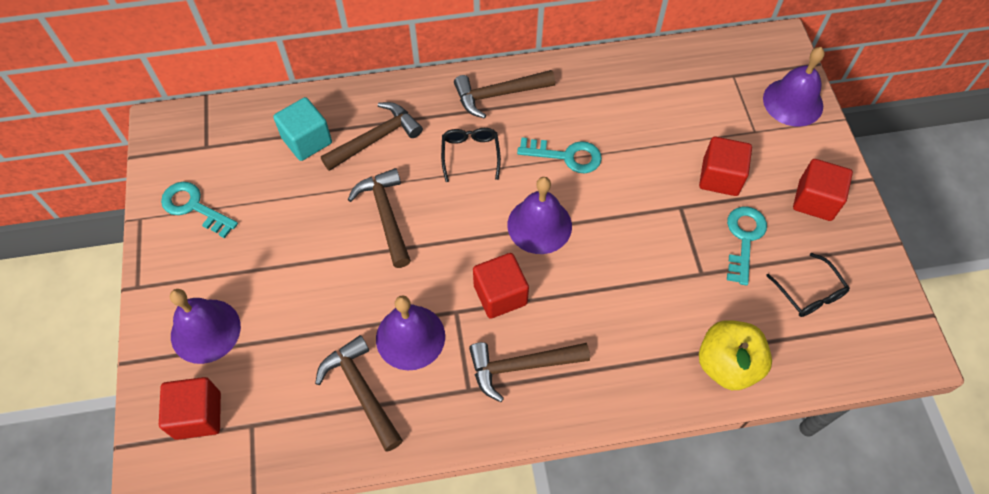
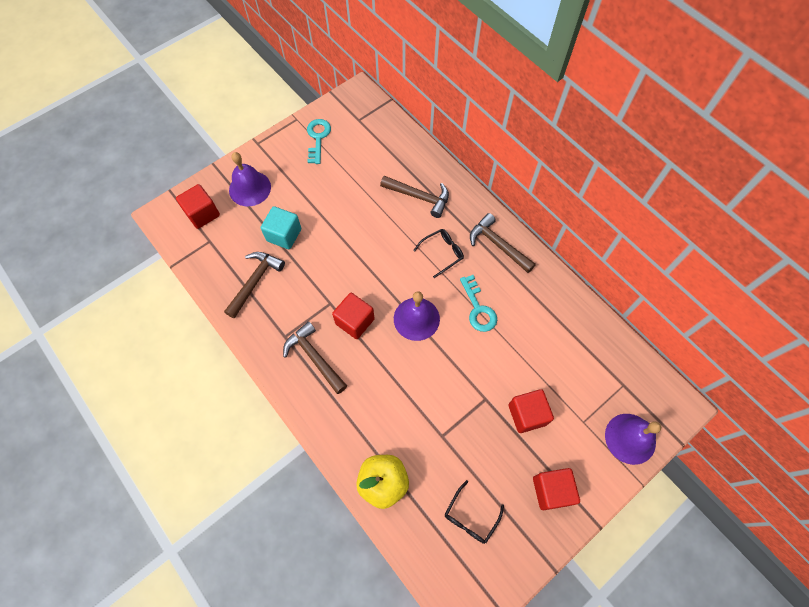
camera: 60 degrees right, 5 degrees up
turquoise cube [273,97,332,161] -> turquoise cube moved to [261,206,301,249]
brown hammer [348,168,411,268] -> none
purple bell [376,295,445,370] -> none
turquoise key [727,207,767,286] -> none

